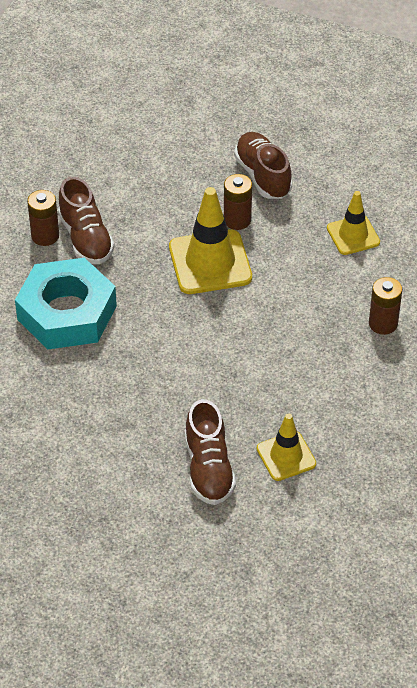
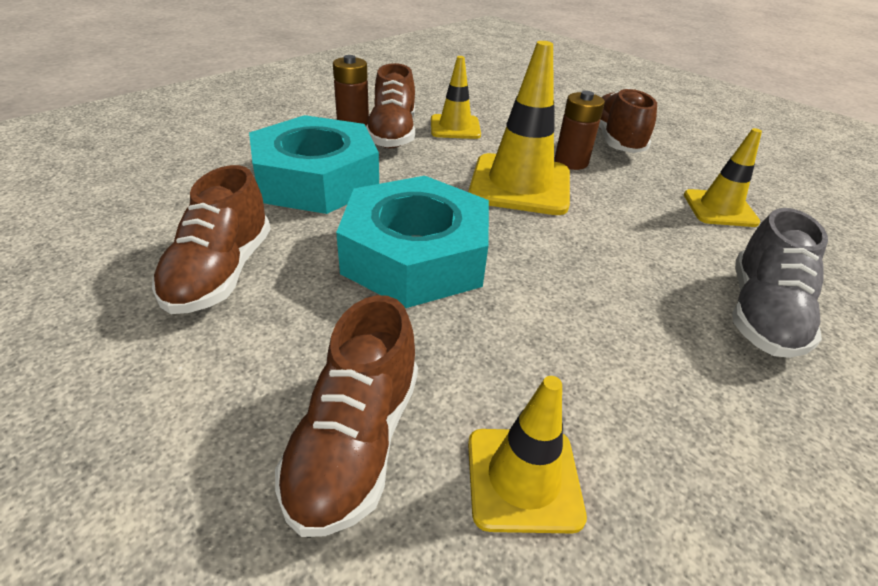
camera: 20 degrees right, 10 degrees down
brown battery [369,277,402,335] -> grey shoe [733,208,828,358]
none -> brown shoe [152,165,271,314]
none -> turquoise nut [336,176,489,308]
none -> yellow traffic cone [431,56,481,139]

